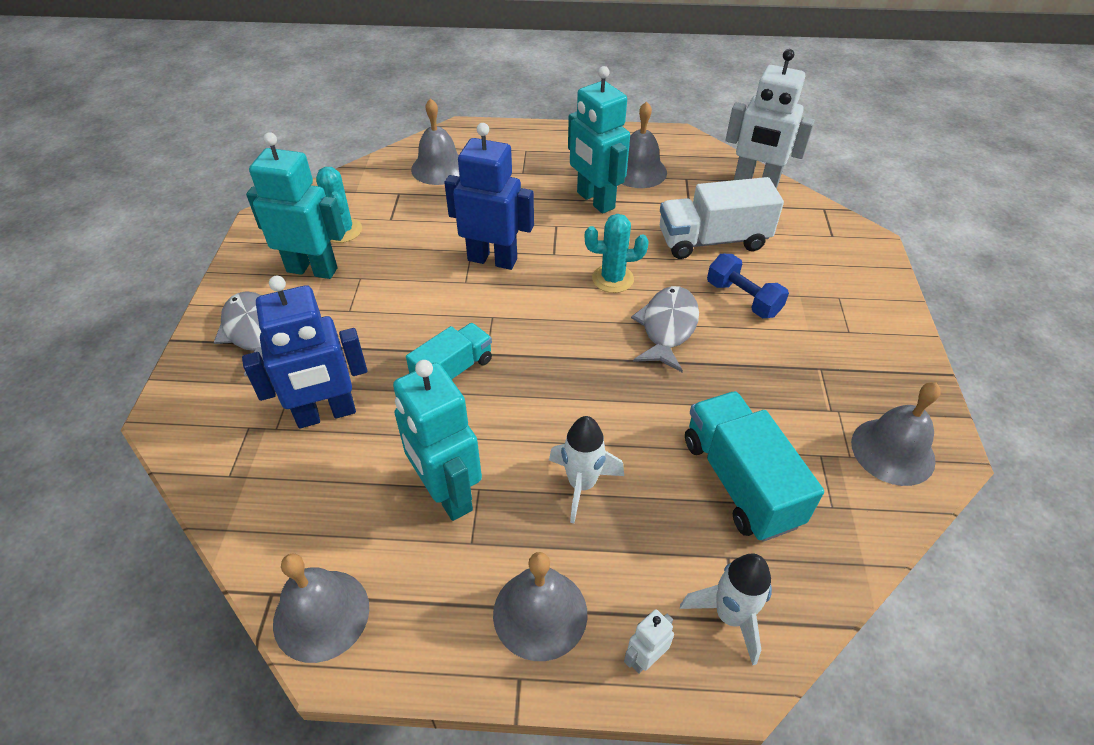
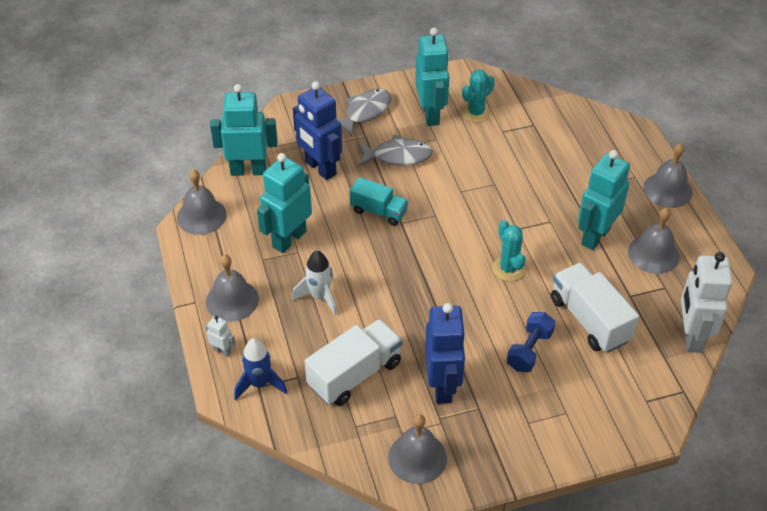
camera: 70 degrees right, 0 degrees up
grey bell [411,98,460,185] -> grey bell moved to [643,143,693,208]
blue robot [444,123,534,270] -> blue robot moved to [425,303,466,404]
grey fish [631,286,699,372] -> grey fish moved to [357,135,433,167]
white rocket [680,554,772,665] -> blue rocket [234,338,287,400]
turquoise truck [685,391,824,542] -> white truck [305,319,402,406]
none -> turquoise robot [210,84,278,176]

